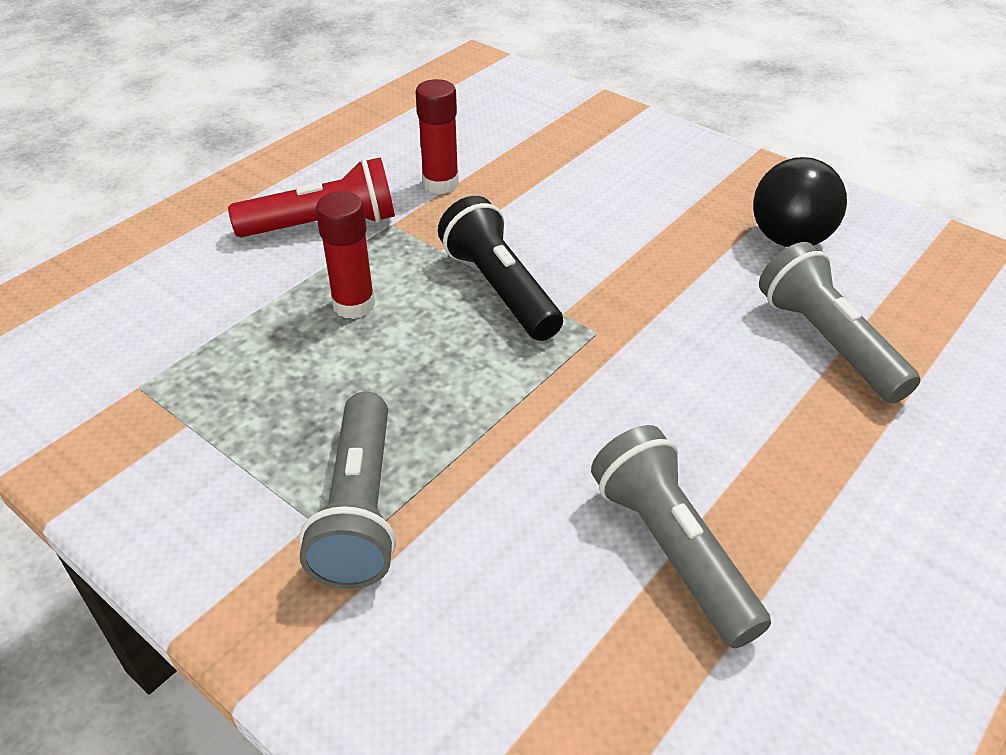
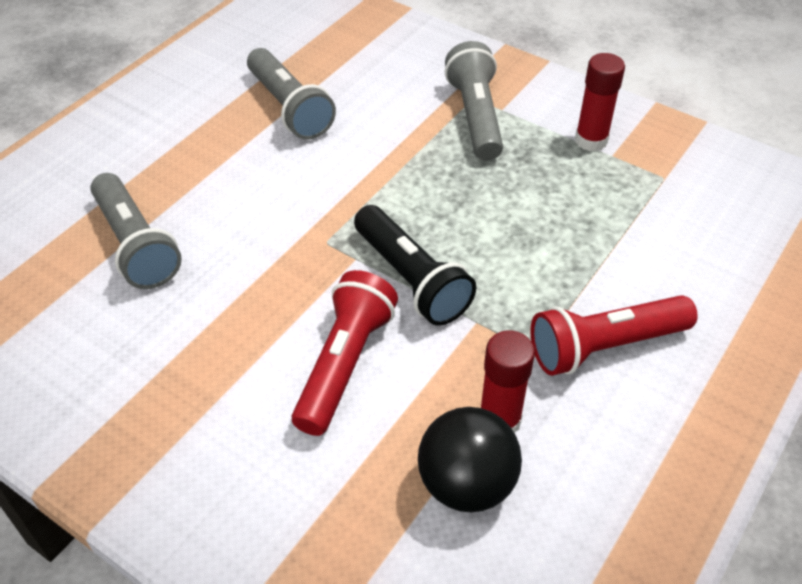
camera: 175 degrees right, 5 degrees up
red glue stick [315,191,375,319] -> red glue stick moved to [575,53,625,151]
black ball [753,157,847,247] -> black ball moved to [418,407,522,512]
none -> red flashlight [292,270,398,436]

